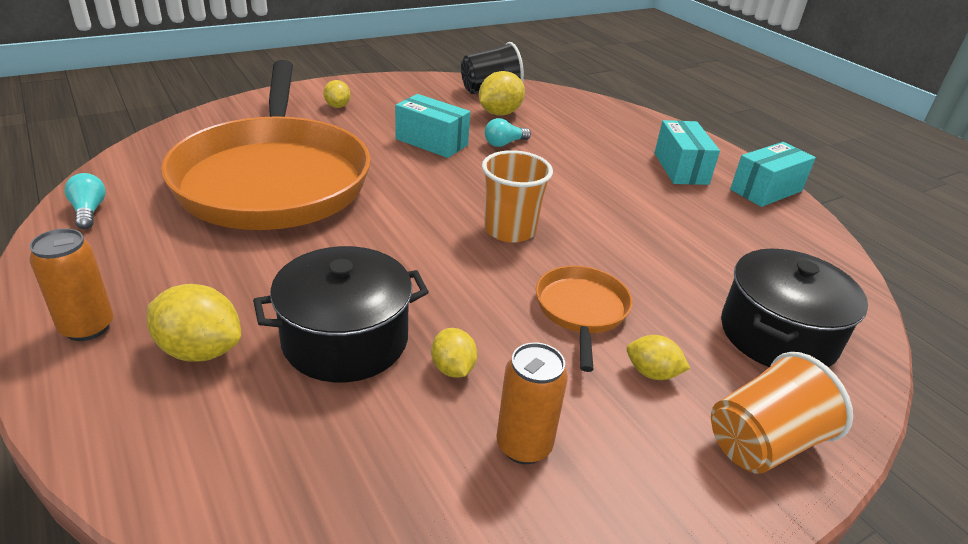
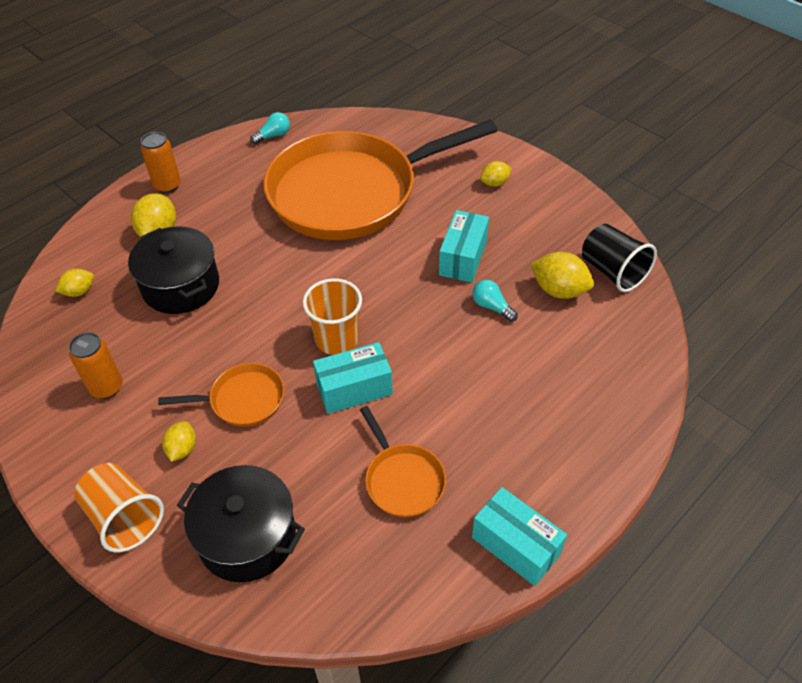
camera: 80 degrees right, 15 degrees up
yellow lemon [431,328,477,378] -> yellow lemon moved to [55,269,94,297]
turquoise box [654,120,720,185] -> turquoise box moved to [313,342,393,414]
none -> orange pan [360,406,446,517]

